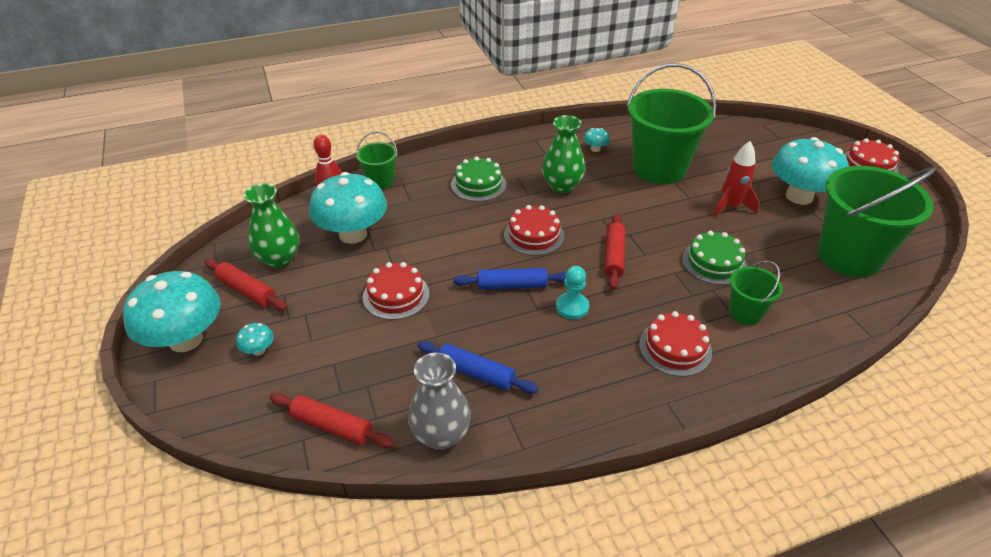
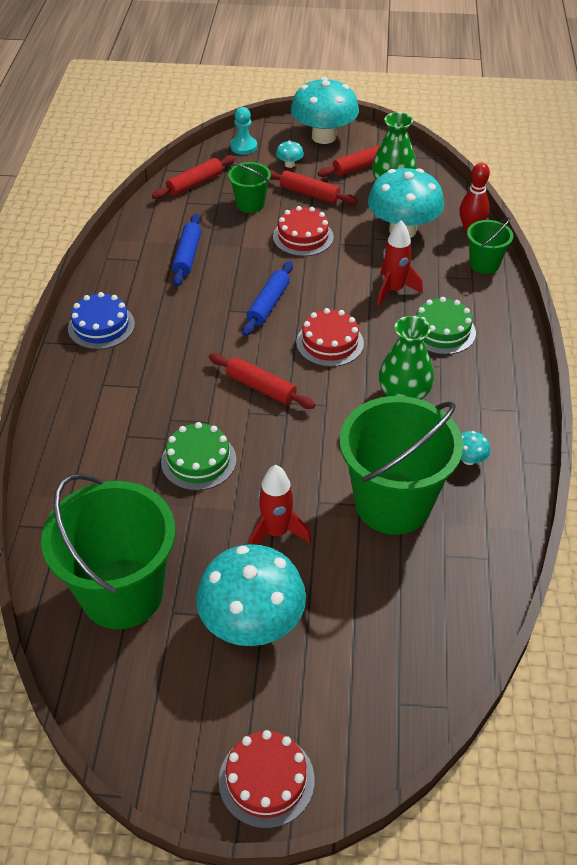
camera: 115 degrees right, 5 degrees up
grey vase [408,353,471,449] -> none
blue rolling pin [417,341,538,394] -> blue rolling pin turned 45 degrees counterclockwise [172,213,201,286]
turquoise pawn [556,266,589,319] -> turquoise pawn moved to [230,107,257,155]
red cake [639,311,712,377] -> none
green bucket [729,261,783,325] -> green bucket moved to [228,162,271,213]
none -> blue cake [68,292,135,349]
none -> red rolling pin [270,170,358,205]
none -> red rocket [377,220,423,306]

